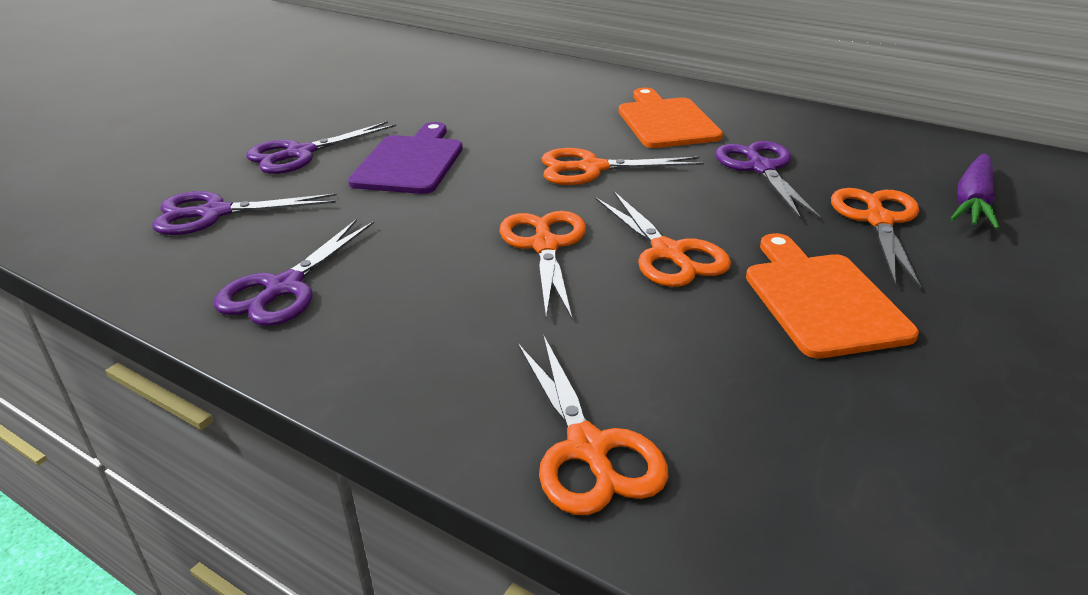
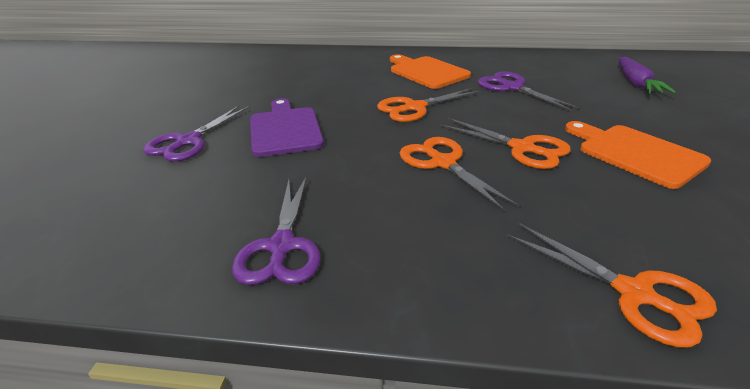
camera: 25 degrees left, 0 degrees up
purple scissors [152,191,337,235] -> none
orange scissors [831,188,921,289] -> none

